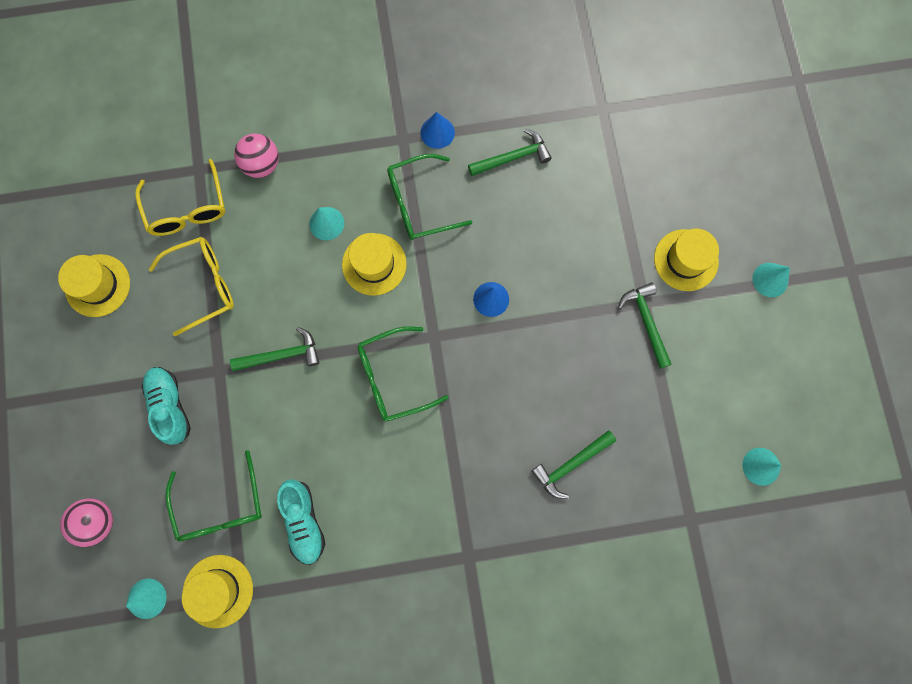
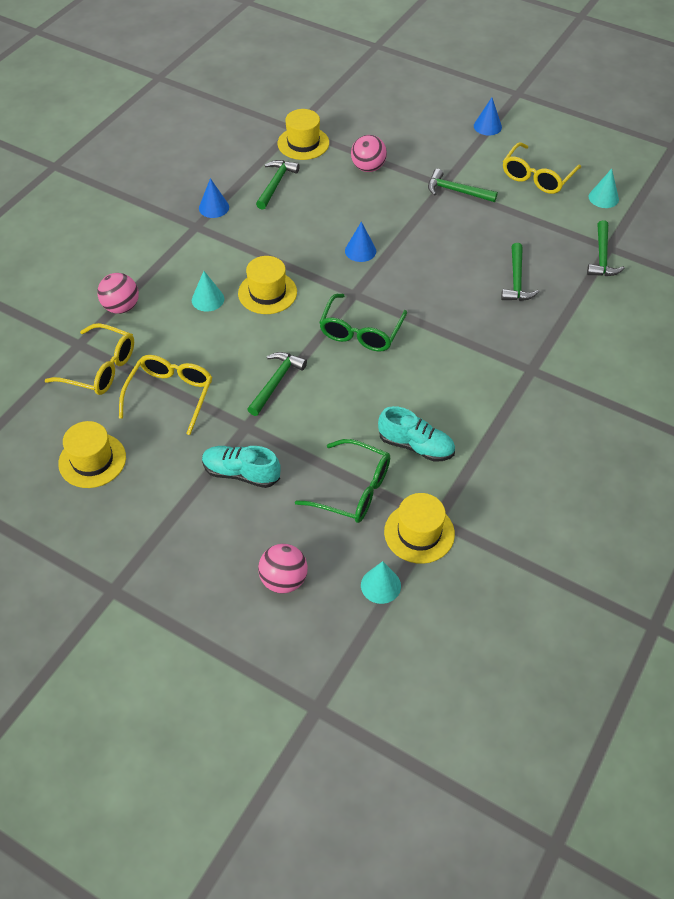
camera: 50 degrees left, 25 degrees down
green glasses [387,154,472,240] -> none
yellow hat [654,228,719,291] -> yellow hat moved to [277,109,329,160]
turquoise cone [752,263,790,297] -> blue cone [474,97,502,136]
none -> pink ball [351,135,387,172]
none -> yellow glasses [503,142,581,194]
none -> green hammer [587,220,625,276]

